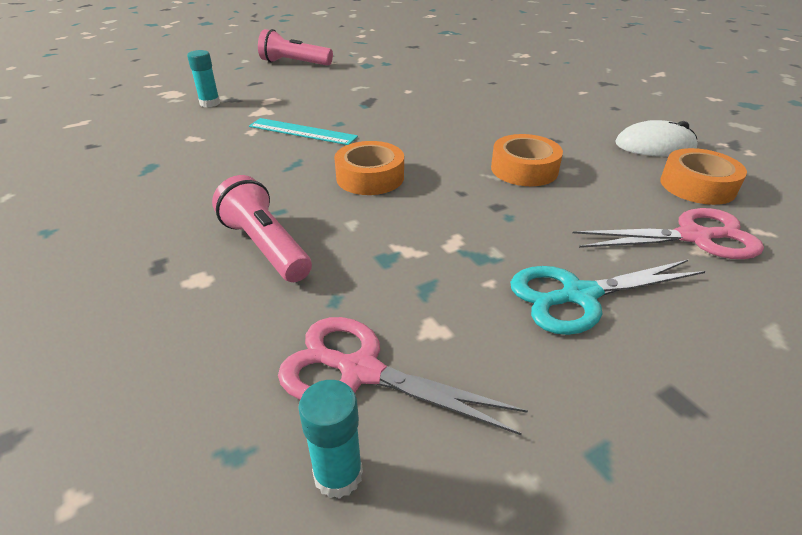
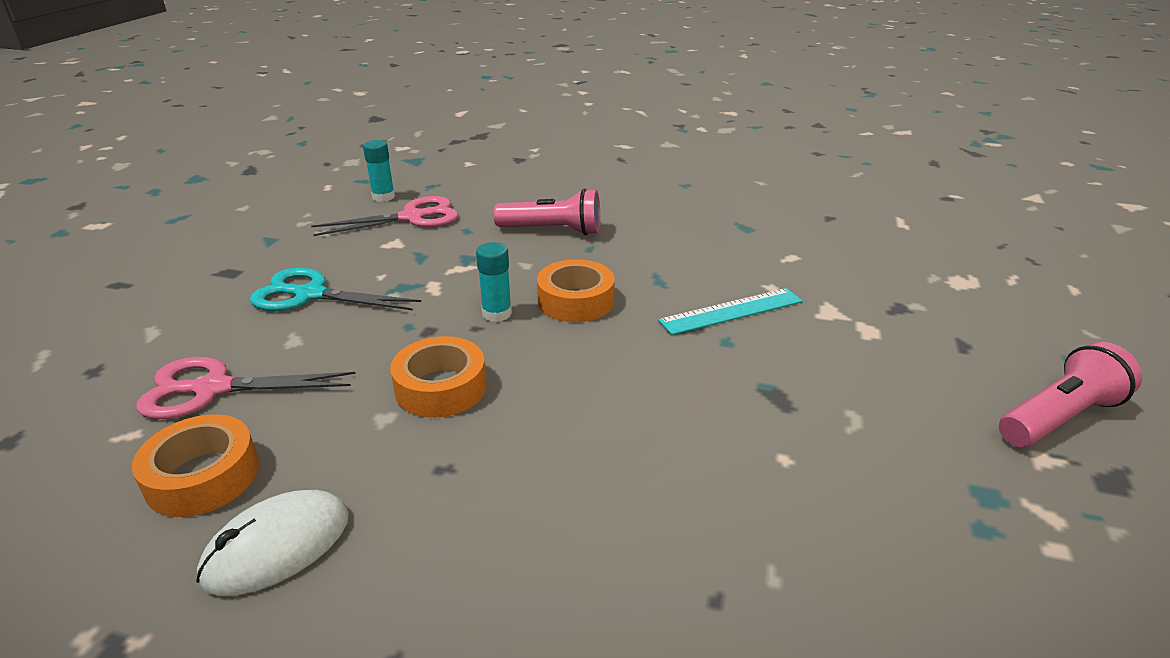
camera: 135 degrees right, 5 degrees down
turquoise glue stick [187,50,220,108] -> turquoise glue stick moved to [476,242,512,322]
turquoise scissors [510,260,706,335] -> turquoise scissors turned 105 degrees counterclockwise [250,268,421,311]
pink scissors [572,208,764,259] -> pink scissors turned 45 degrees clockwise [136,357,356,419]

